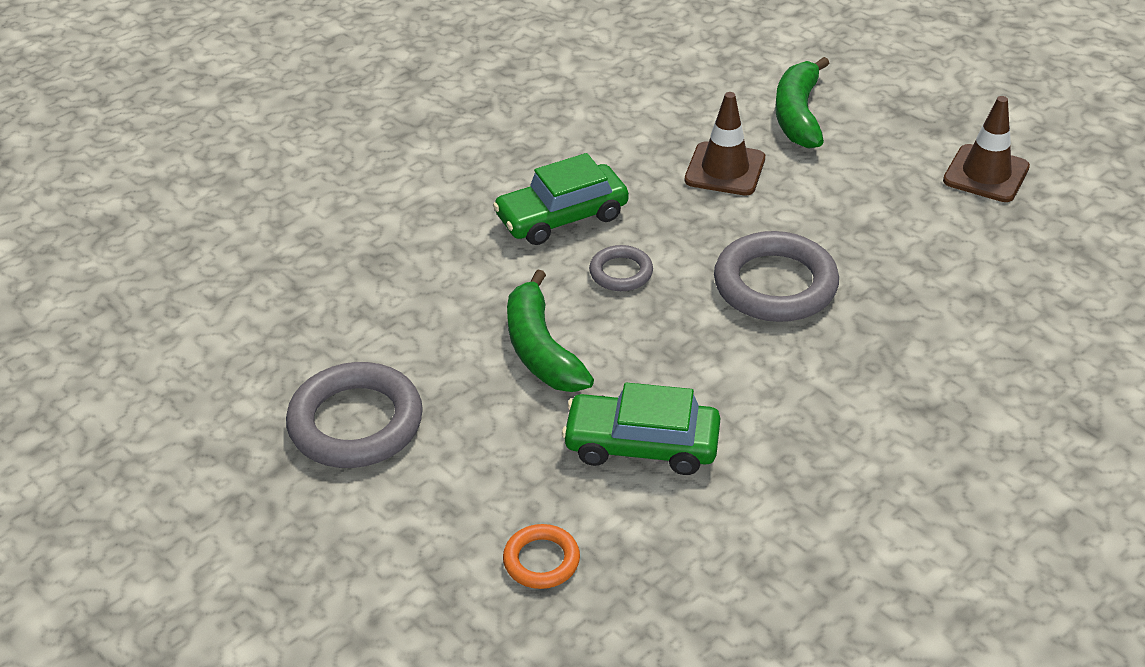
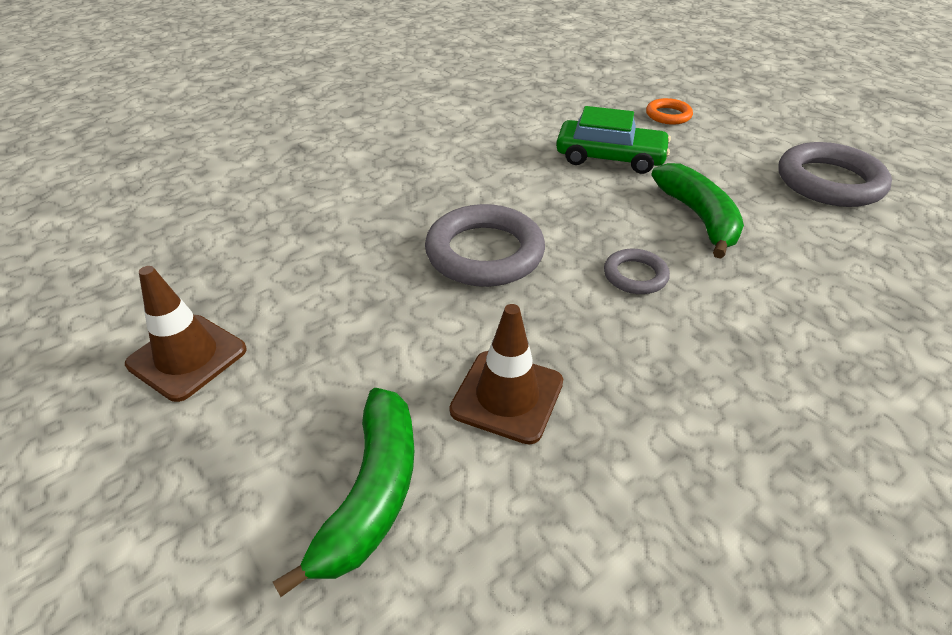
camera: 175 degrees left, 0 degrees up
green car [493,153,629,245] -> none

